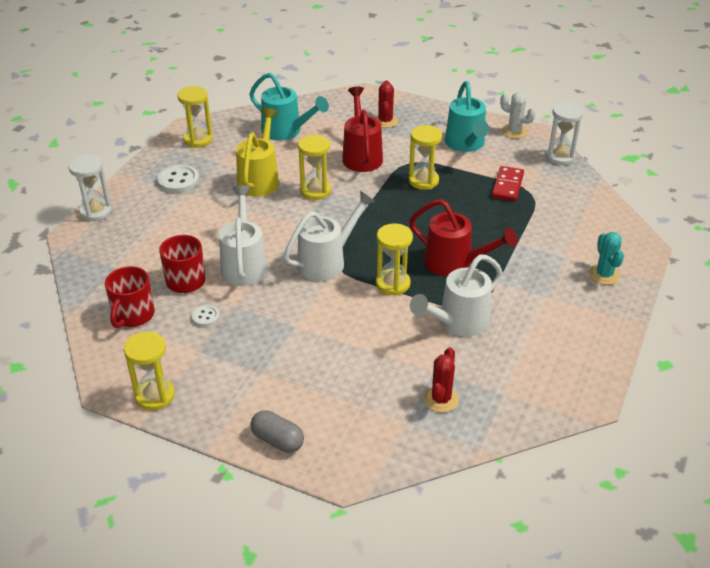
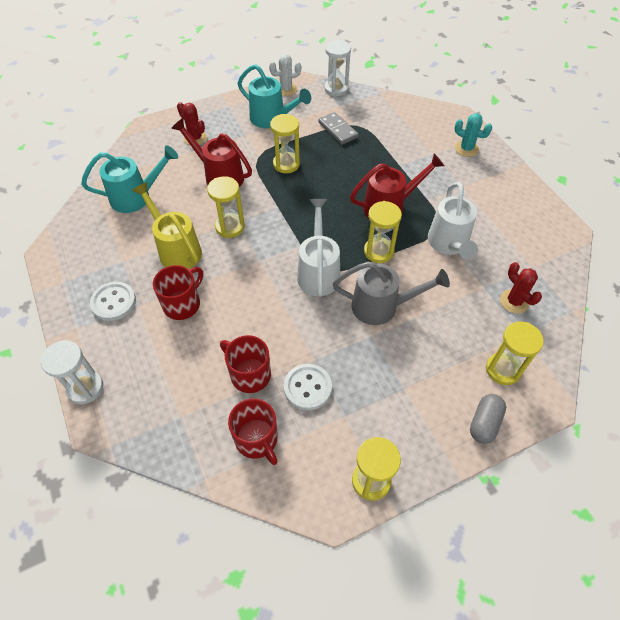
camera: 50 degrees left, 15 degrees up
yellow hourglass [177,86,213,148] -> yellow hourglass moved to [486,321,544,385]
white button [191,305,219,327] -> white button [284,364,332,410], size x1.76
white watering can [219,185,268,286] -> none
grey capsule [250,410,304,453] -> grey capsule turned 45 degrees counterclockwise [470,394,506,444]
red domino [492,166,524,201] -> grey domino [318,112,359,145]
none -> red mug [153,265,203,320]
none -> grey watering can [333,262,450,325]

